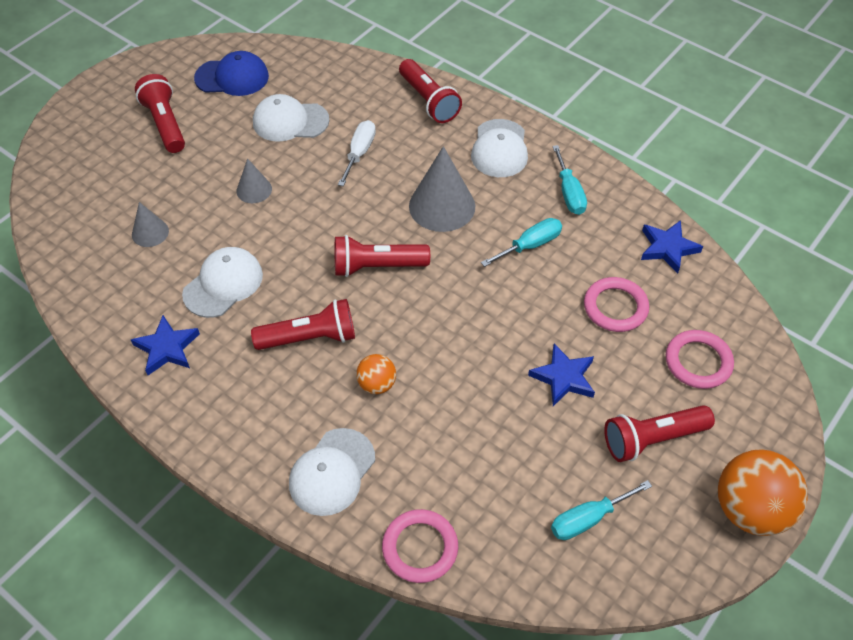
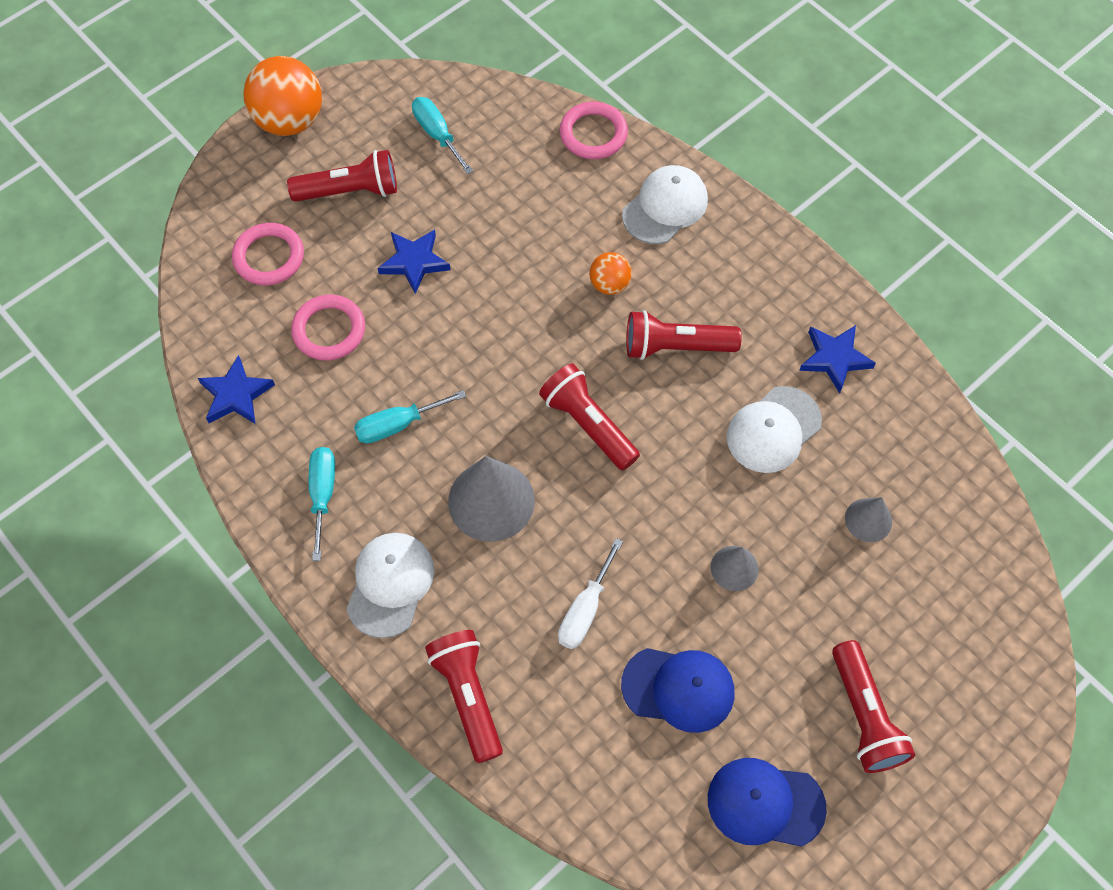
camera: 170 degrees left, 10 degrees up
white cap [253,94,329,142] -> blue cap [621,648,734,733]
red flashlight [335,235,430,277] -> red flashlight turned 135 degrees counterclockwise [539,364,640,471]
turquoise screwdriver [551,480,652,540] -> turquoise screwdriver turned 105 degrees counterclockwise [412,97,473,174]

